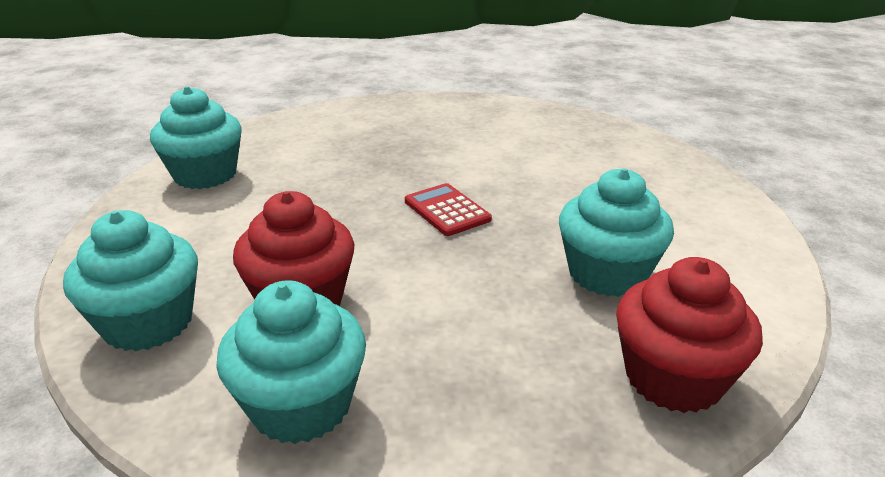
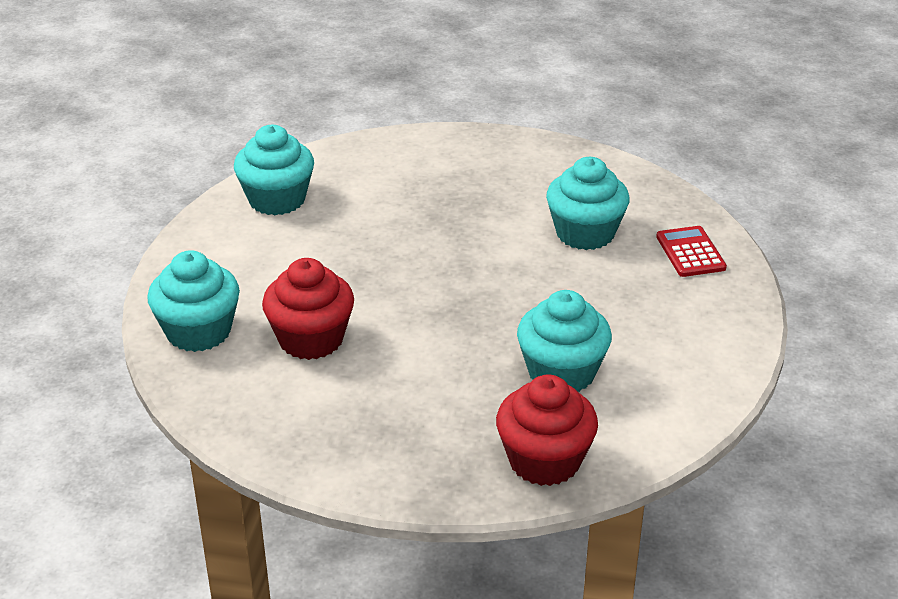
camera: 20 degrees right, 5 degrees up
turquoise cupcake [216,280,366,444] -> turquoise cupcake moved to [546,157,630,250]
red calculator [405,183,492,236] -> red calculator moved to [656,226,727,277]

